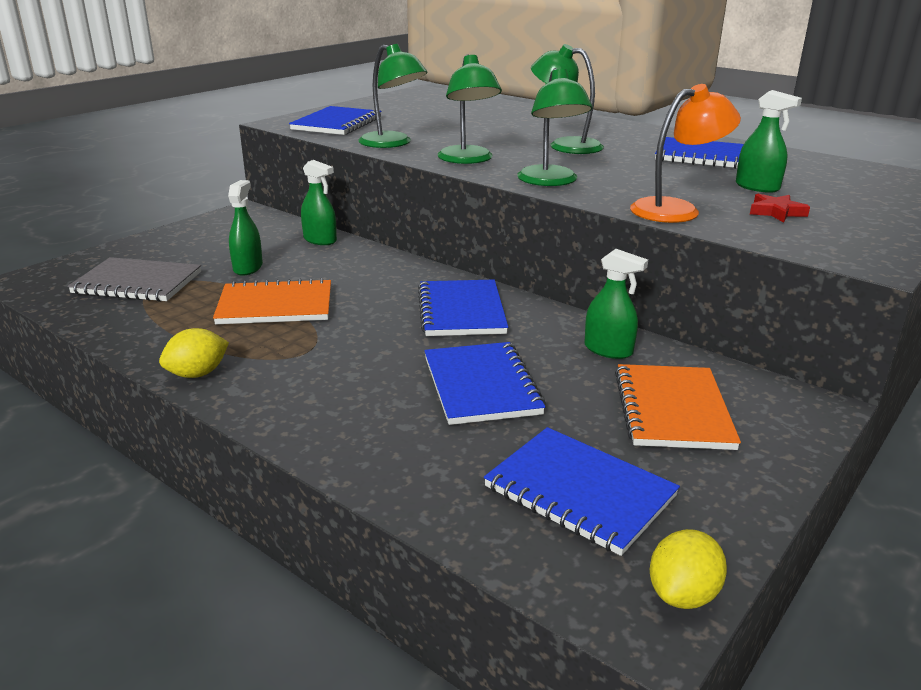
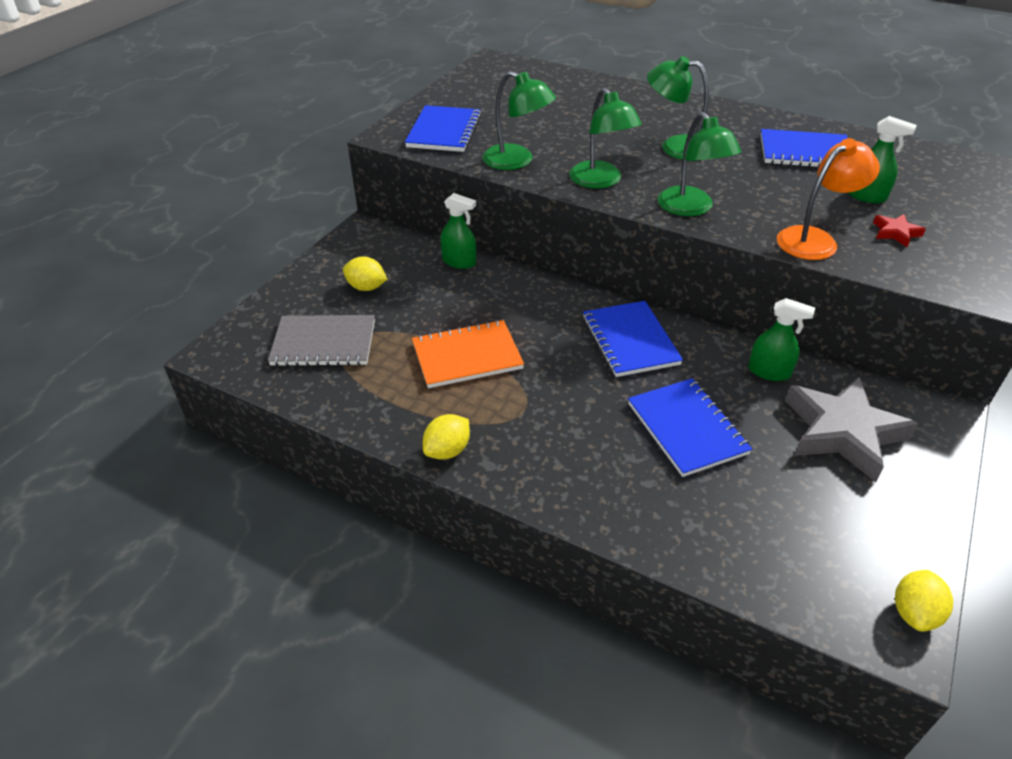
camera: 10 degrees left, 15 degrees up
green spray bottle [228,180,263,275] -> none
blue notebook [484,427,680,556] -> none
orange notebook [615,364,741,450] -> grey star [785,377,918,482]
none -> yellow lemon [343,256,387,291]

